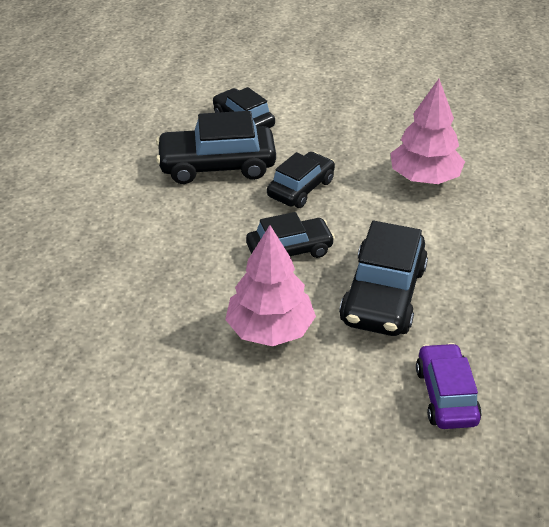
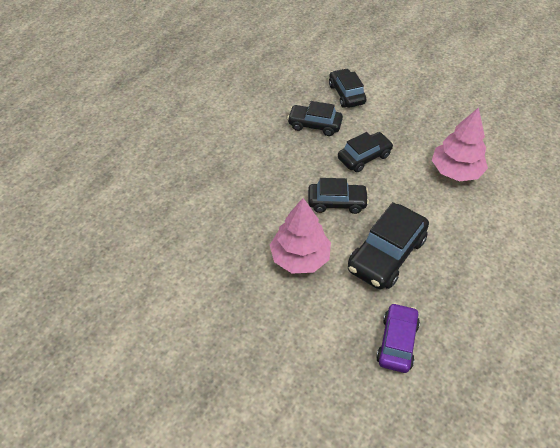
camera: 20 degrees right, 10 degrees up
black car [156,111,276,184] -> black car [287,101,343,136], size x0.65

